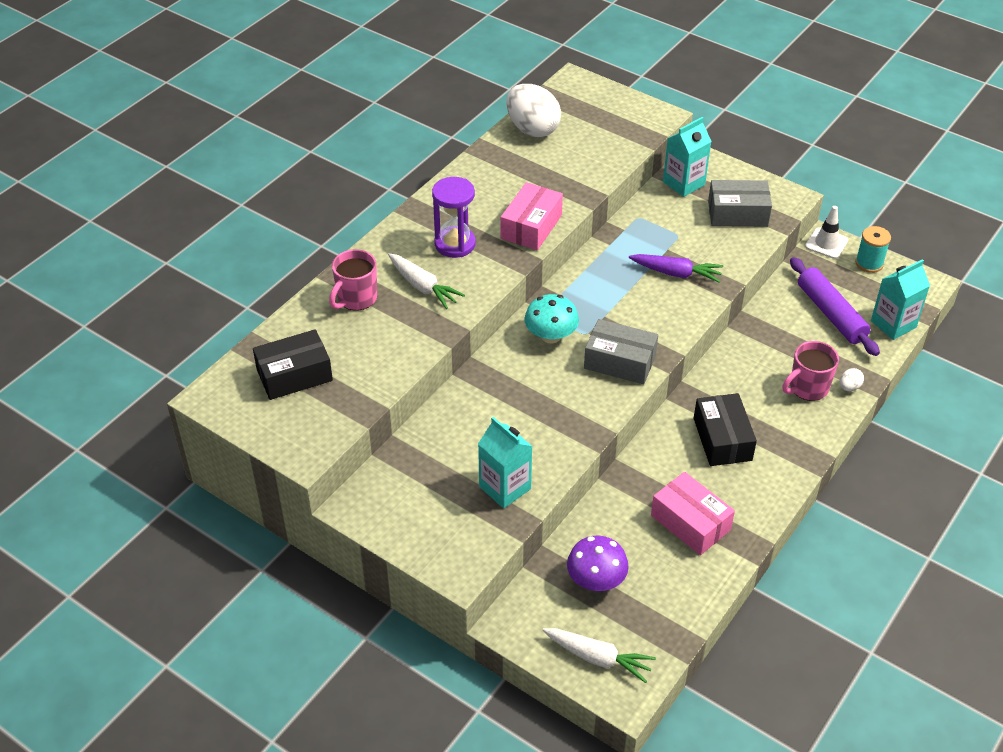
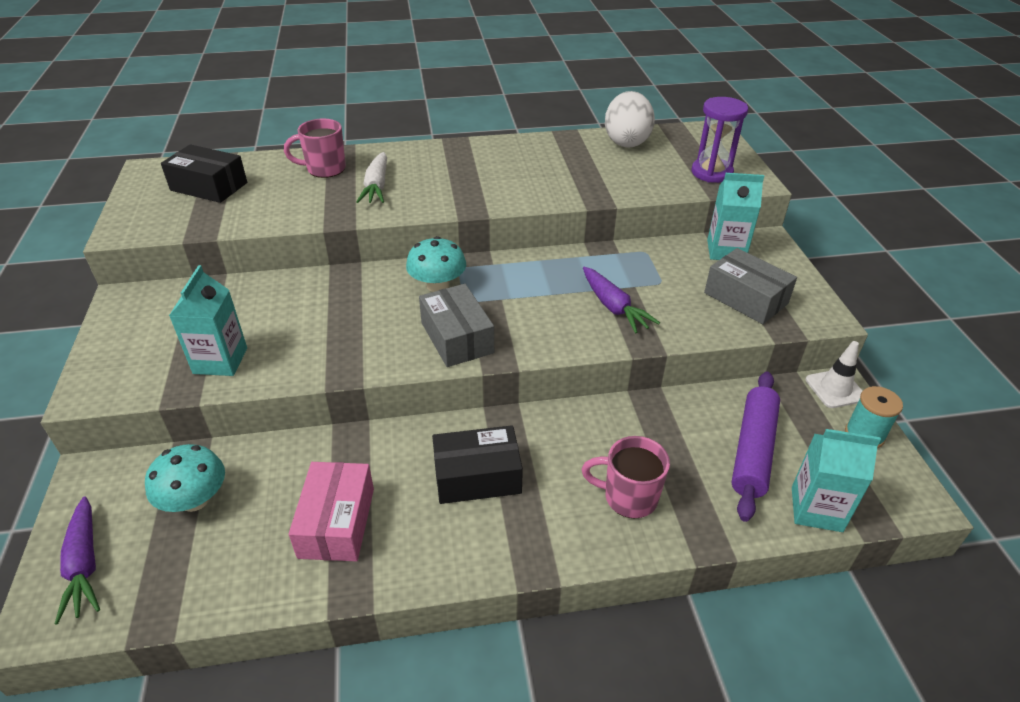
camera: 45 degrees right, 5 degrees down
purple hourglass [432,177,476,258] -> purple hourglass moved to [691,97,748,183]
pink box [501,182,563,250] -> none
white carrot [542,628,656,683] -> purple carrot [55,496,100,625]
purple mushroom [567,536,629,591] -> turquoise mushroom [145,444,225,512]
black box [694,393,757,466] -> black box turned 45 degrees clockwise [432,425,523,504]
white egg [840,368,864,391] -> none

